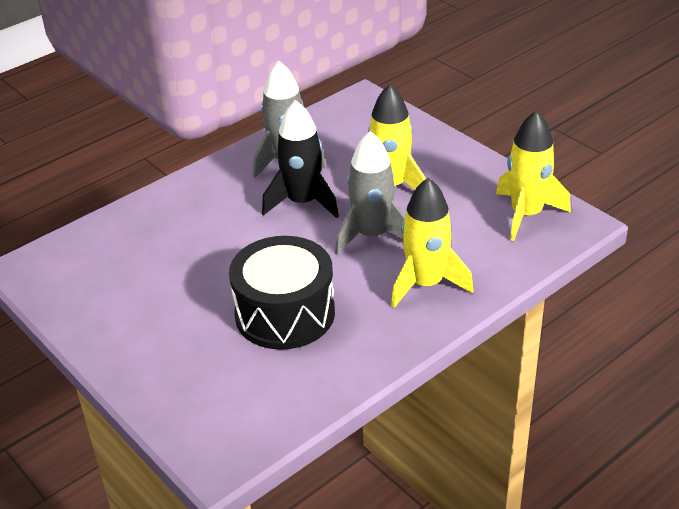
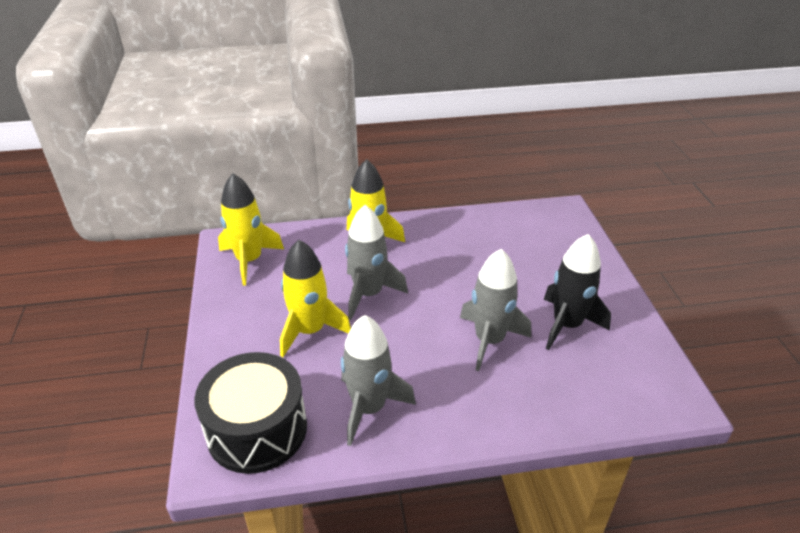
camera: 150 degrees left, 0 degrees up
black drum [229,236,335,350] -> black drum moved to [194,352,307,474]
black rocket [262,100,339,218] -> black rocket moved to [544,234,611,350]
none -> grey rocket [460,249,531,371]

